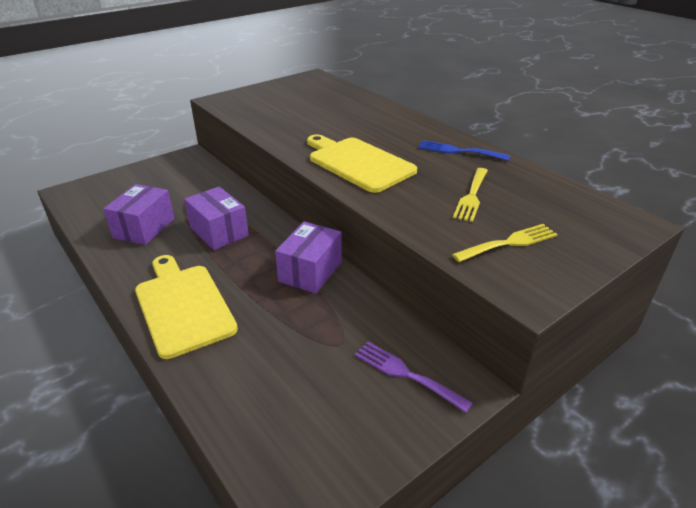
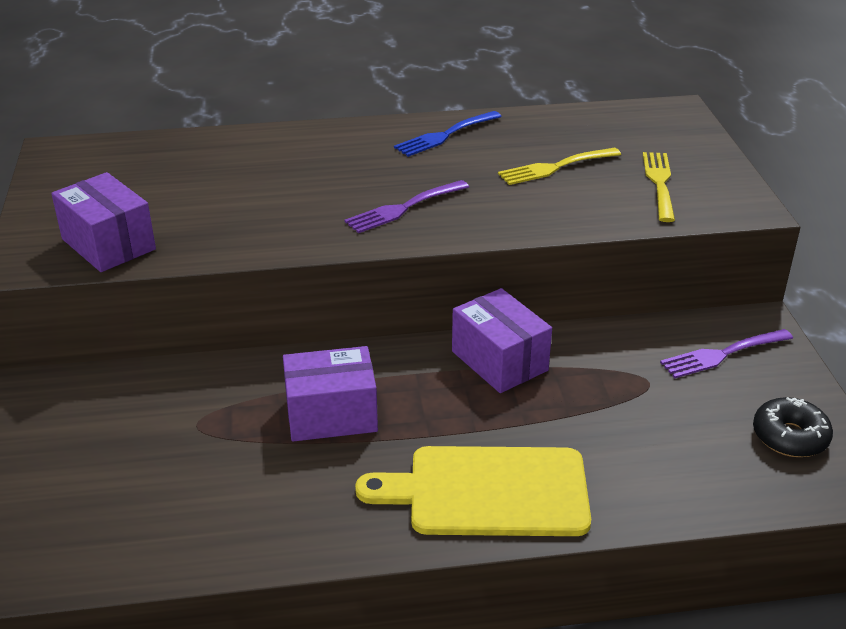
camera: 60 degrees left, 0 degrees up
purple box [103,184,174,245] -> purple box moved to [51,172,156,272]
yellow cutting board [307,134,417,193] -> purple fork [344,180,469,233]
yellow fork [453,168,488,222] -> yellow fork turned 105 degrees clockwise [498,148,621,185]
none -> black donut [753,397,833,457]

